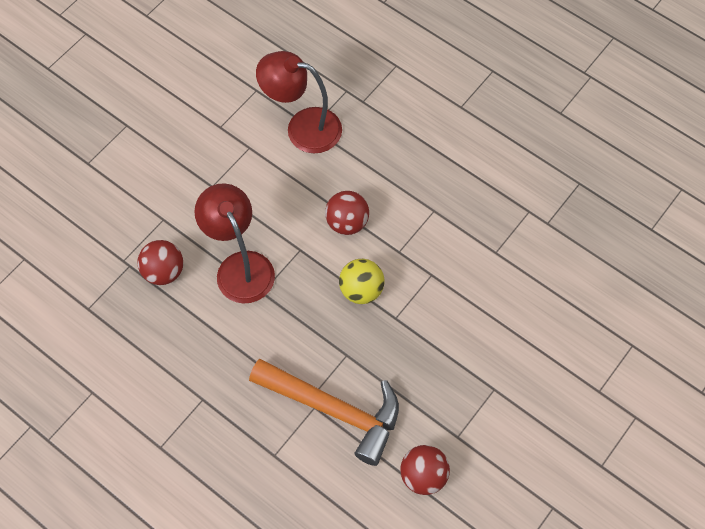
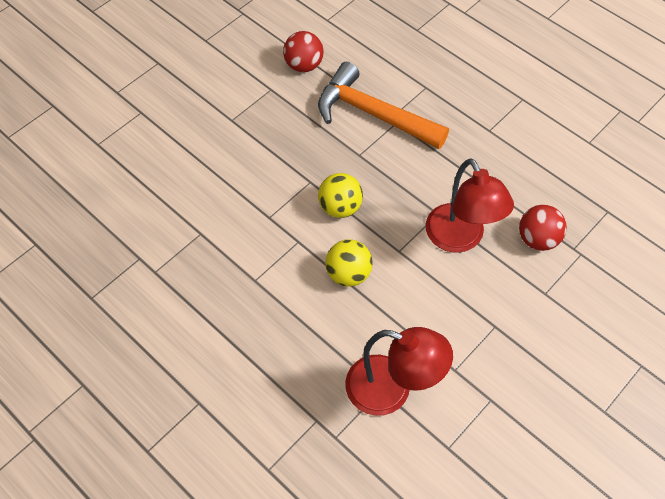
camera: 175 degrees left, 5 degrees down
red ball [325,191,369,235] -> yellow ball [325,239,373,287]

